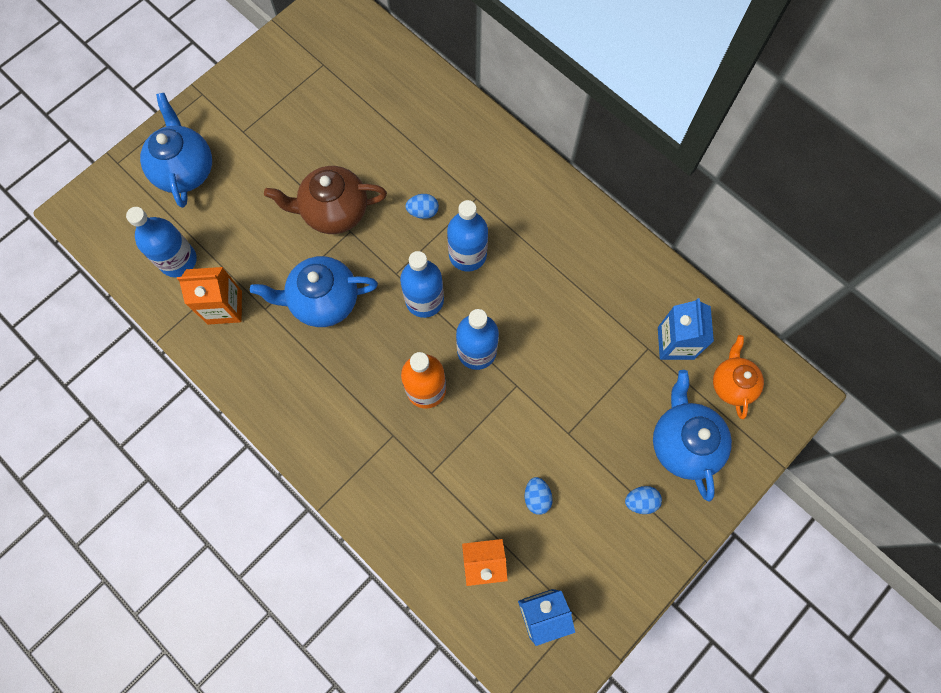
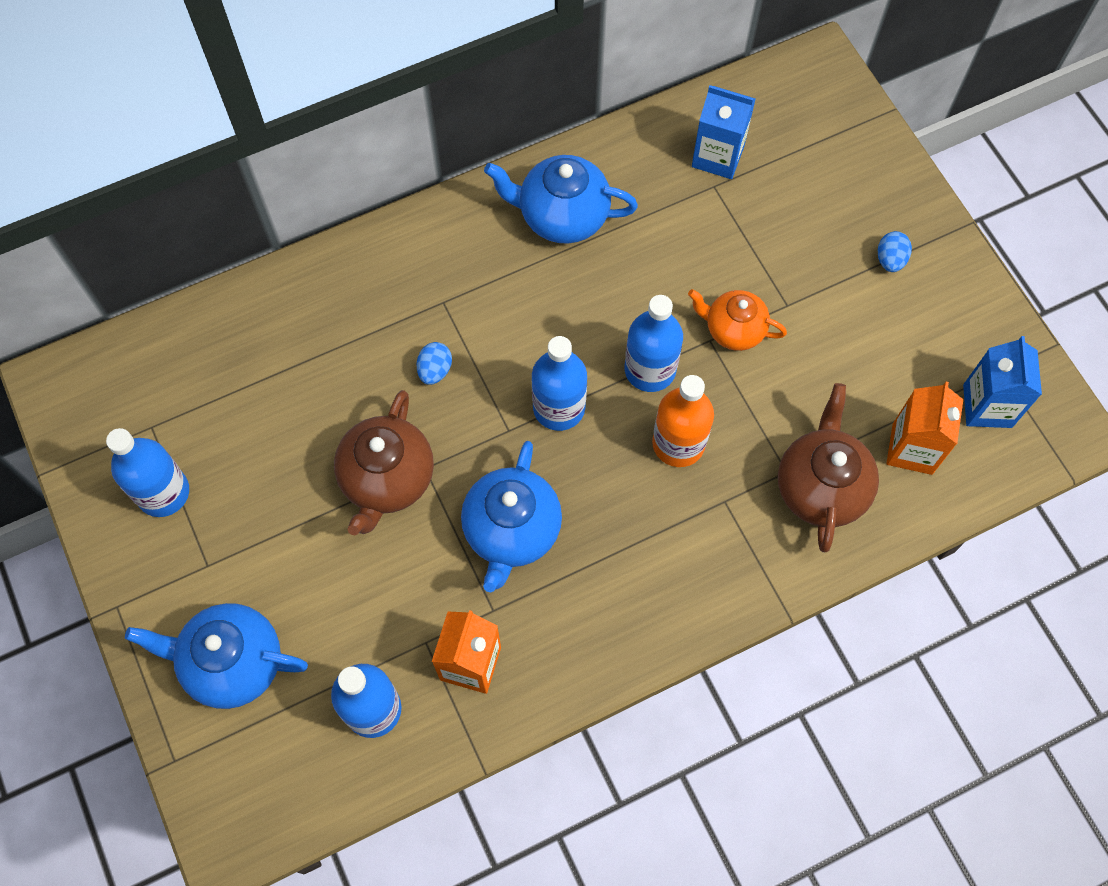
camera: 70 degrees left, 5 degrees down
blue bottle [447,200,488,272] -> blue bottle moved to [106,428,189,517]
blue egg [525,477,553,515] -> none
blue teapot [653,370,732,501] -> blue teapot moved to [484,155,638,243]
orange teapot [713,335,764,419] -> orange teapot moved to [688,289,787,351]
none -> brown teapot [778,383,879,552]

